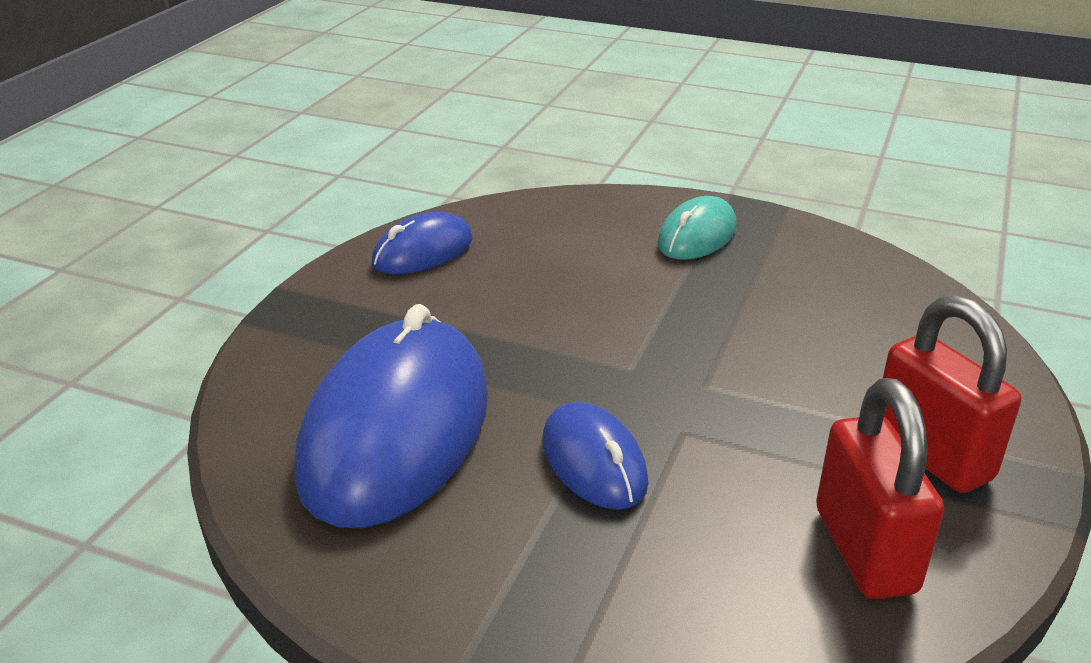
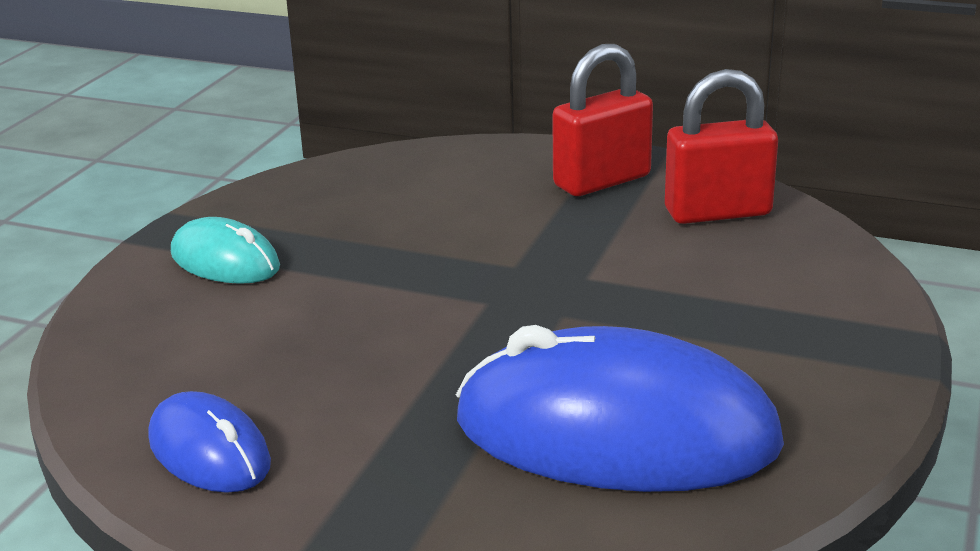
camera: 90 degrees left, 5 degrees down
blue mouse [542,402,648,510] -> none

